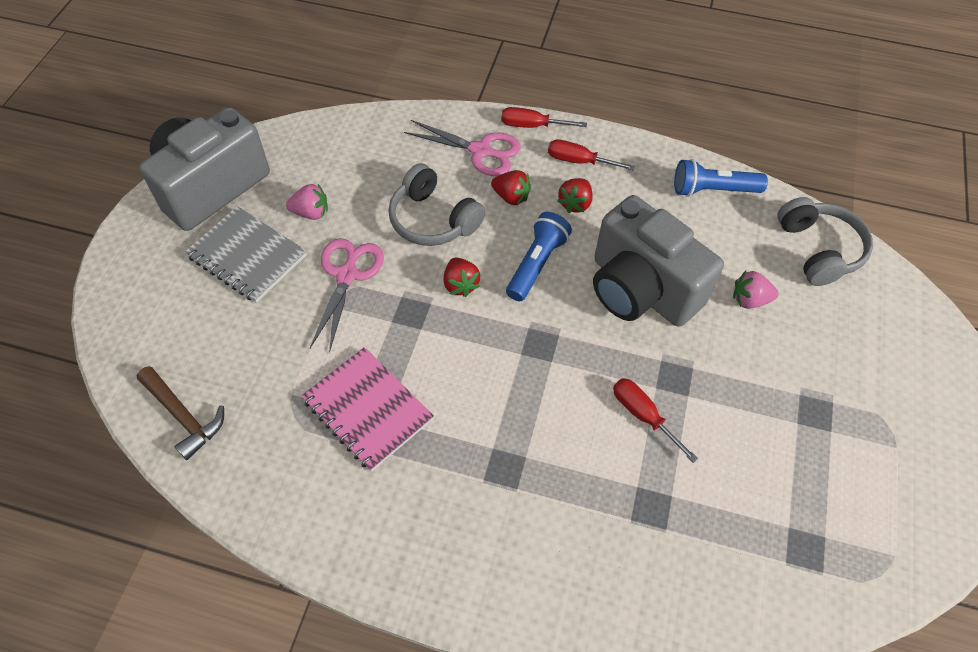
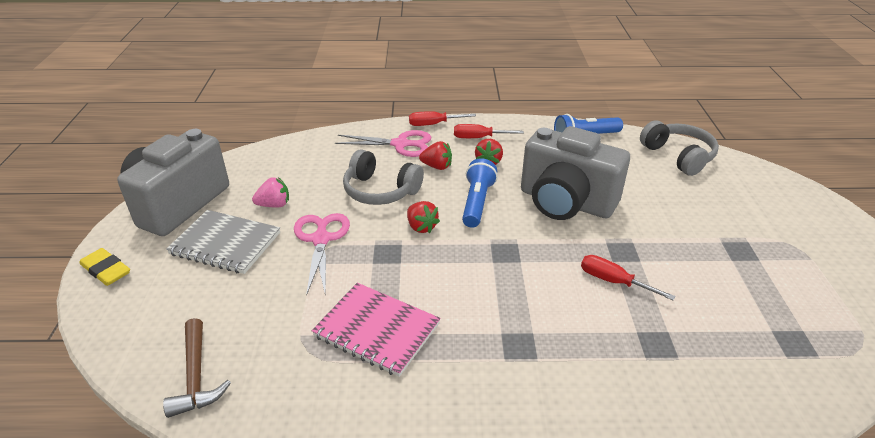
camera: 15 degrees left, 20 degrees down
brown hammer [137,366,224,460] -> brown hammer turned 45 degrees clockwise [163,318,231,418]
pink strawberry [733,271,779,309] -> none
none -> yellow eraser [79,248,130,286]

